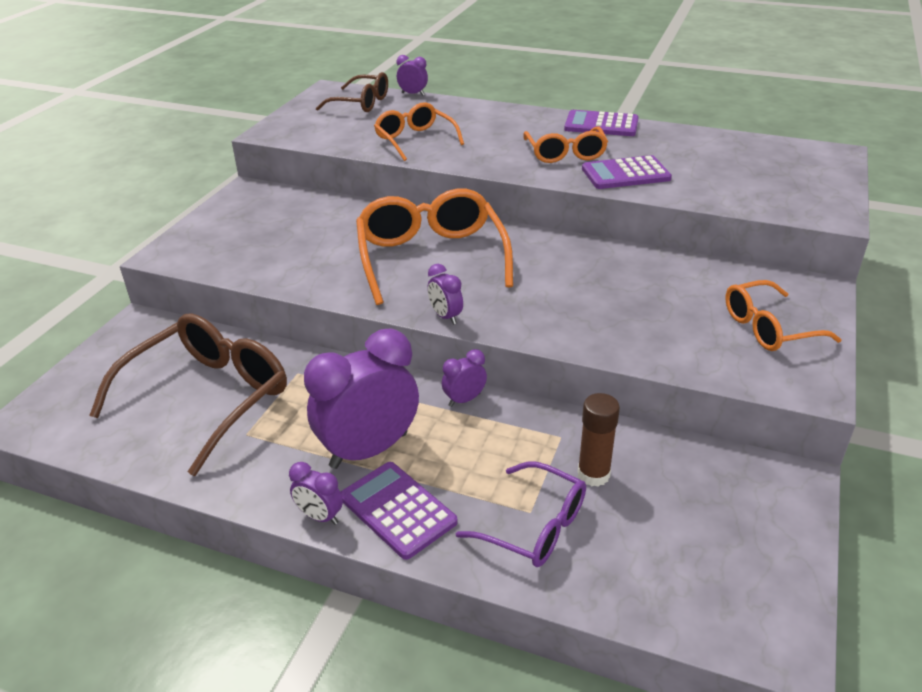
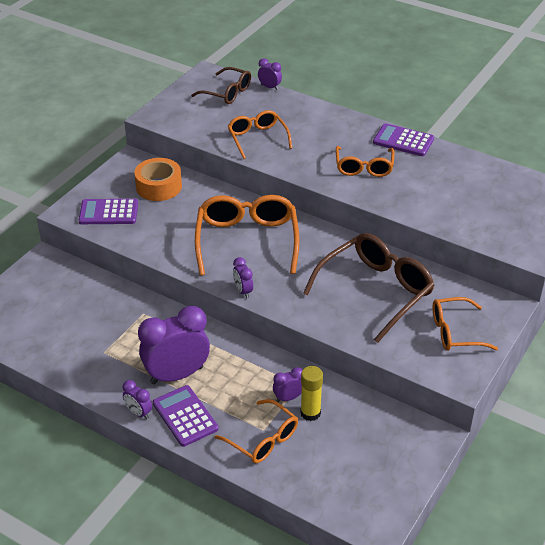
camera: 10 degrees right, 5 degrees up
brown glasses [89,313,287,476] -> brown glasses moved to [303,233,435,343]
purple clock [442,349,487,407] -> purple clock moved to [273,367,302,402]
purple glasses [455,462,586,567] -> orange glasses [215,399,298,463]
brown glue stick [577,393,620,487] -> yellow glue stick [300,366,323,421]
purple calculator [582,155,672,189] -> purple calculator moved to [79,199,138,224]
none -> orange tape [134,158,182,201]

